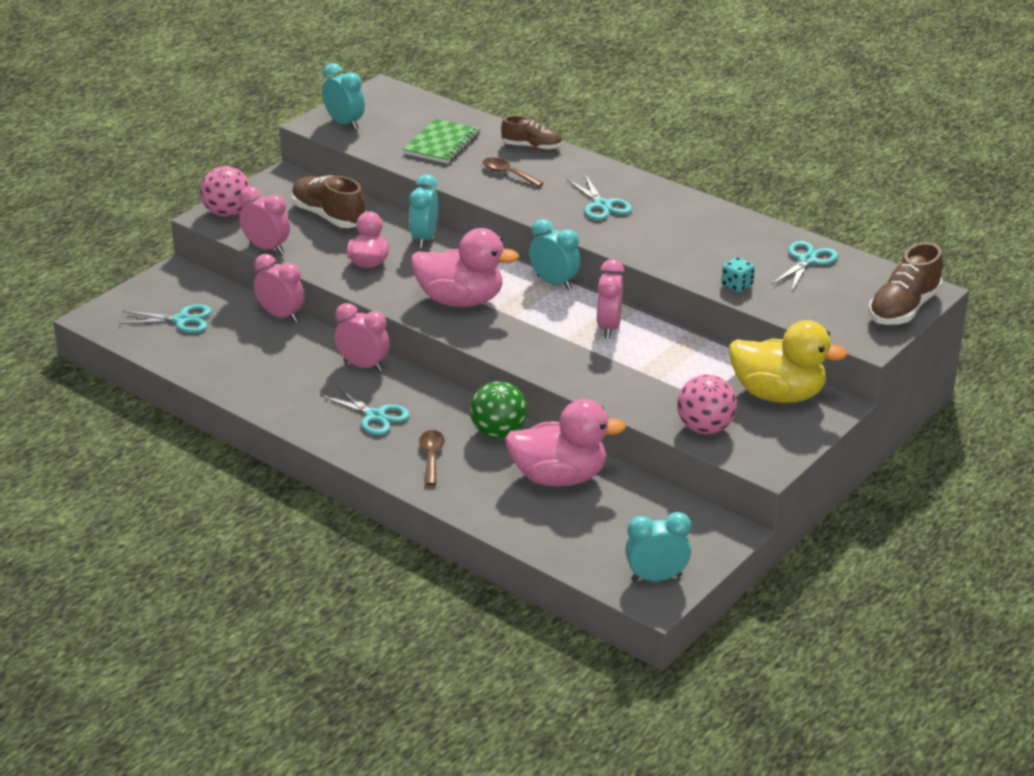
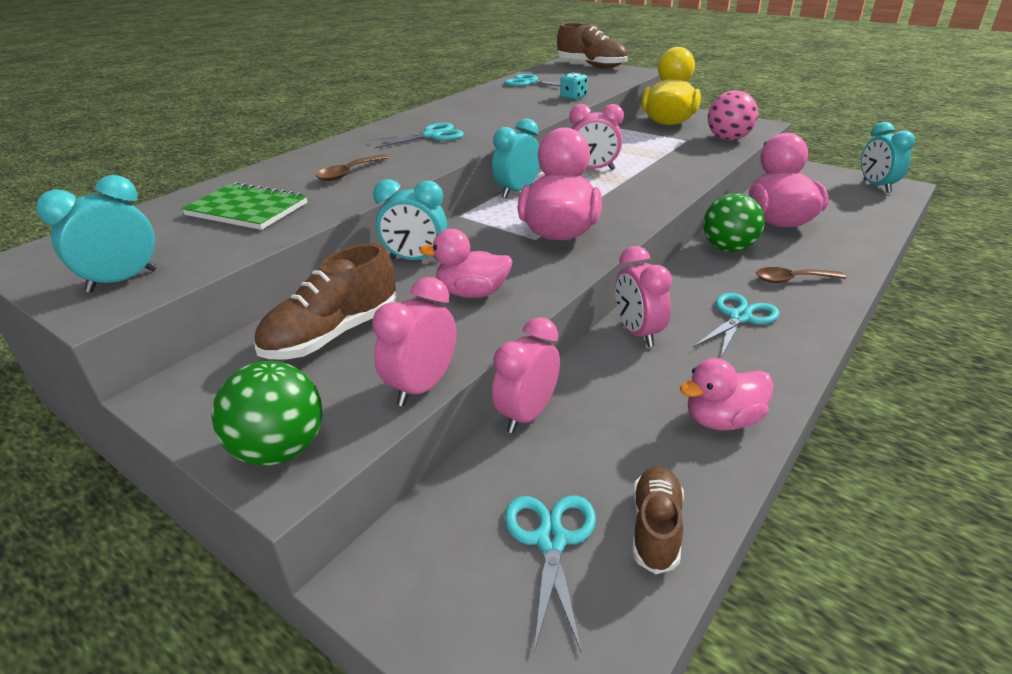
camera: 90 degrees left, 0 degrees up
pink ball [200,166,250,217] -> green ball [211,361,322,466]
pink clock [335,303,390,372] -> pink clock turned 45 degrees counterclockwise [615,246,672,347]
brown shoe [501,116,562,150] -> brown shoe moved to [633,466,684,574]
none -> pink duck [680,358,773,430]

